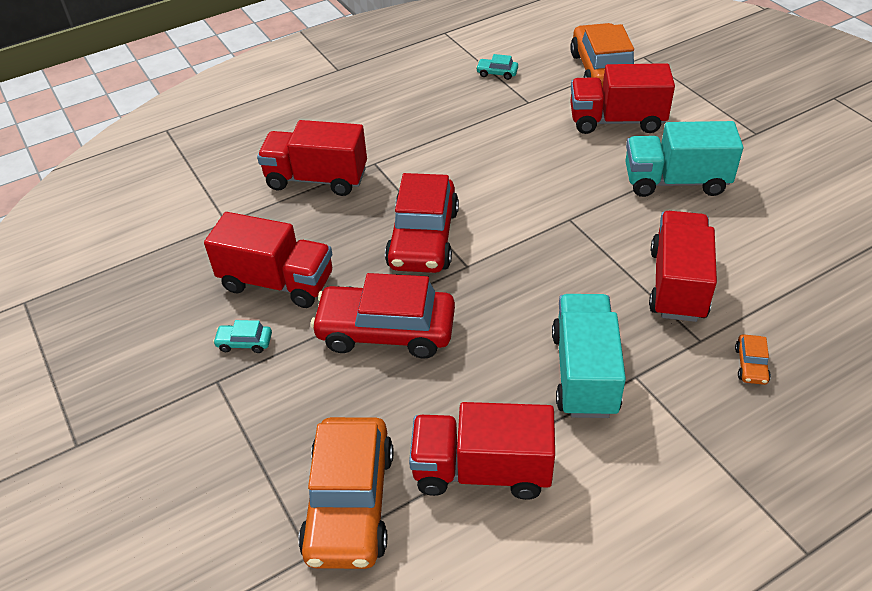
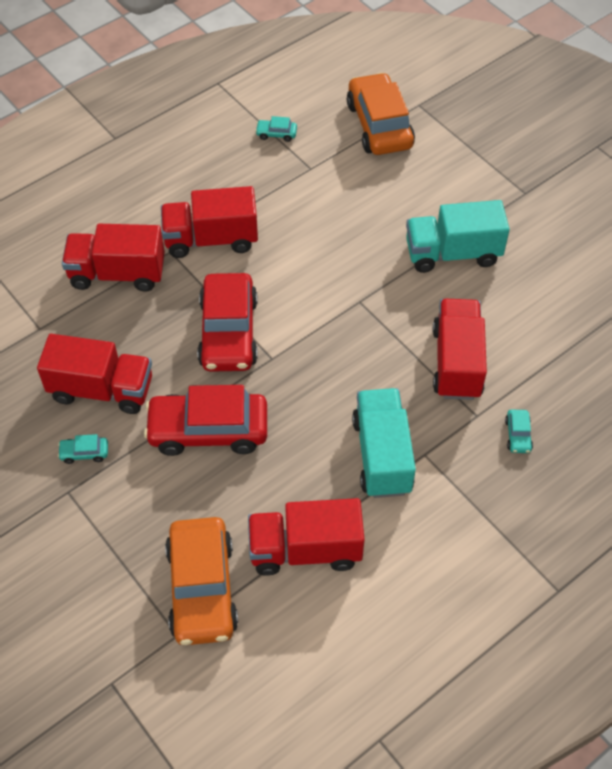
camera: 10 degrees left, 10 degrees up
red truck [570,63,675,134] -> red truck moved to [161,186,258,258]
orange car [735,334,771,385] -> turquoise car [505,410,533,453]

